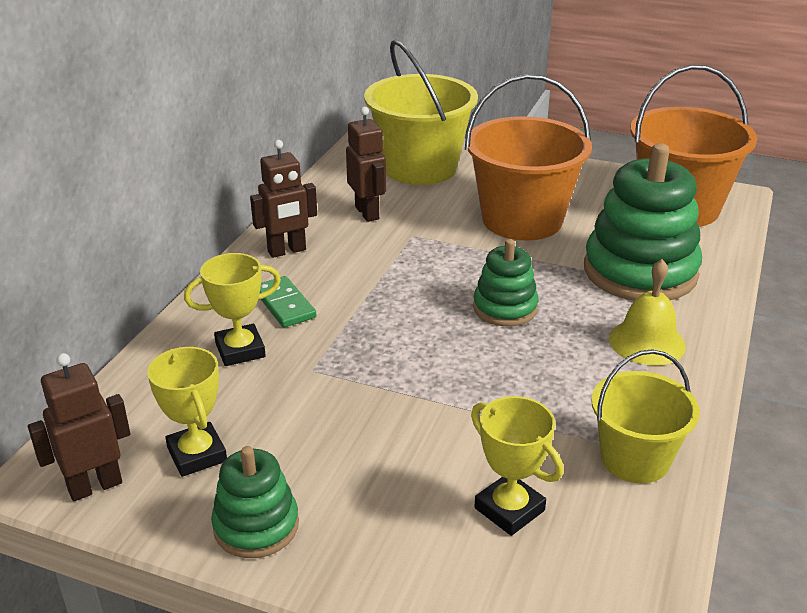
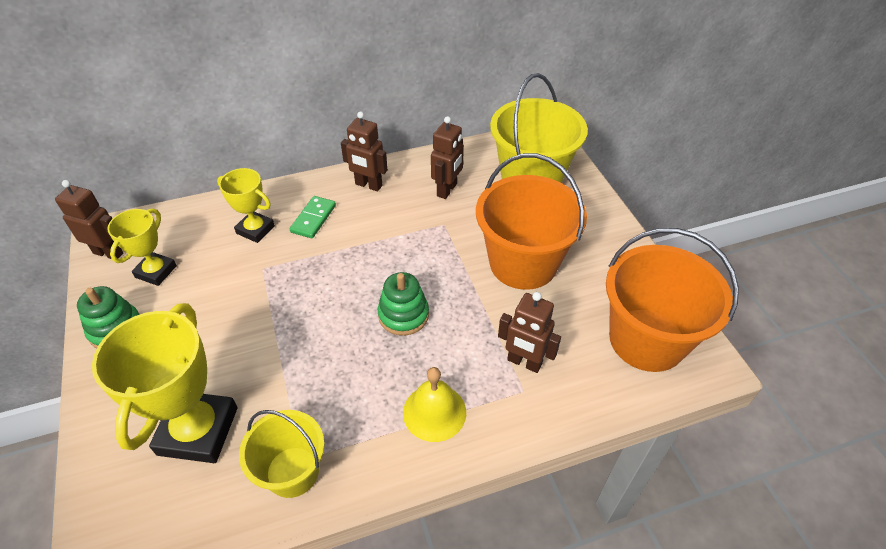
camera: 50 degrees right, 15 degrees up
yellow trophy [471,396,563,536] -> yellow trophy [92,303,237,463], size x1.74
green stacking toy [584,143,702,301] -> brown robot [498,292,561,373]

